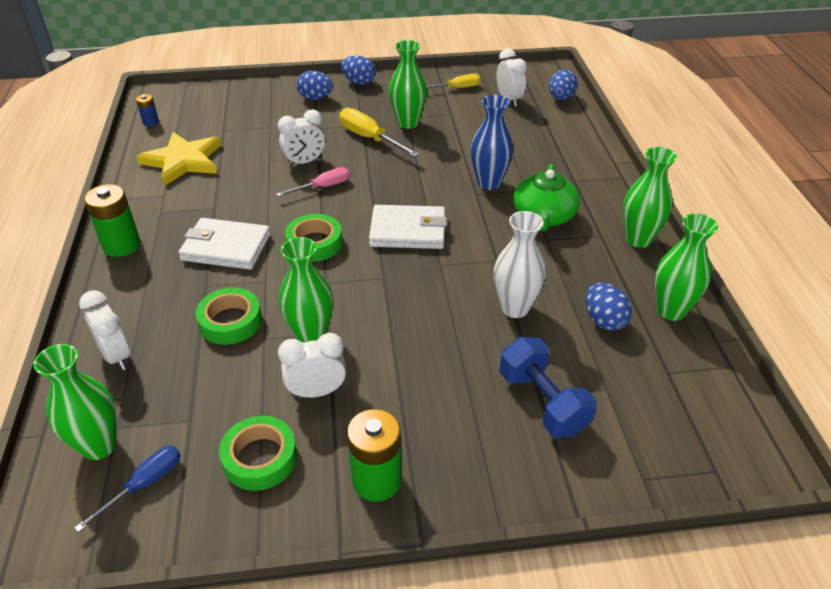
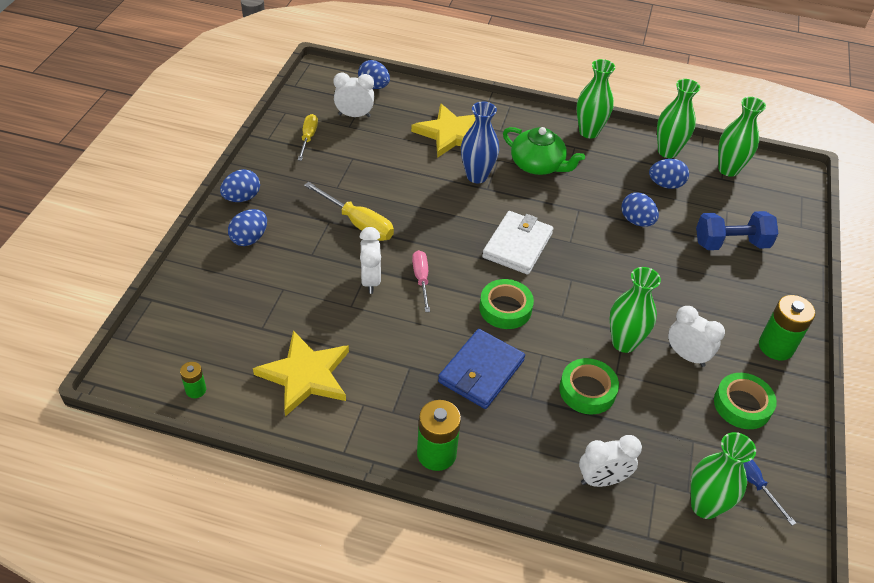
camera: 70 degrees left, 5 degrees up
blue battery [136,94,159,126] -> green battery [180,362,206,398]
white wallet [178,218,271,270] -> blue wallet [438,329,525,409]
white clock [278,333,346,398] -> white clock turned 120 degrees clockwise [668,306,725,367]
yellow screwdriver [339,108,420,157] -> yellow screwdriver turned 120 degrees counterclockwise [304,182,394,241]
green vase [389,40,427,129] -> green vase moved to [718,97,766,177]
white vase [494,211,546,318] -> blue egg [621,192,659,227]
none -> yellow star [411,103,475,158]

